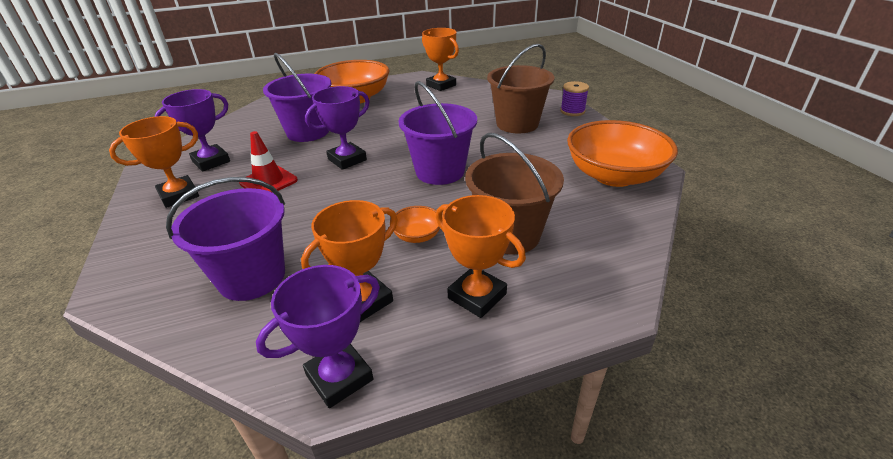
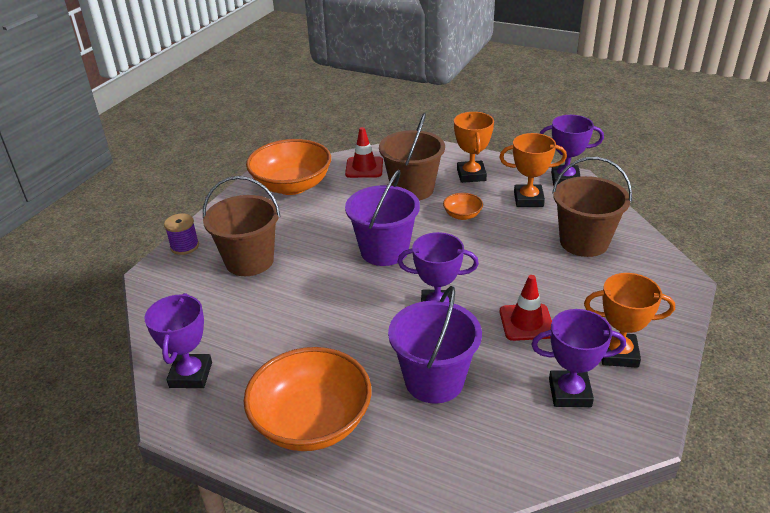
camera: 135 degrees left, 0 degrees up
purple bucket [166,177,285,301] -> brown bucket [552,157,632,257]
orange trophy [422,28,459,91] -> purple trophy [144,293,212,388]
none -> red traffic cone [345,127,383,178]

